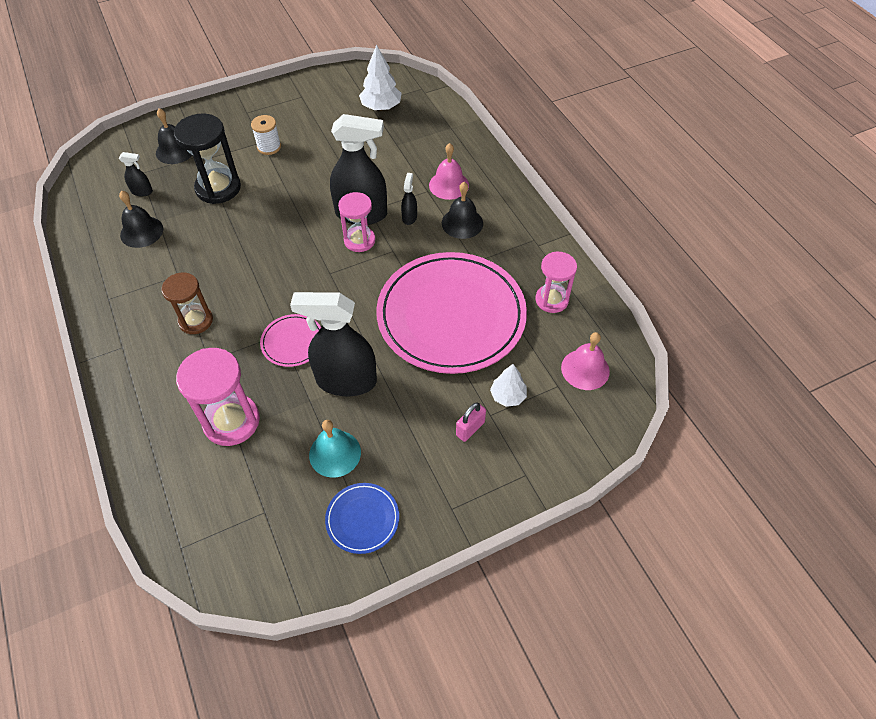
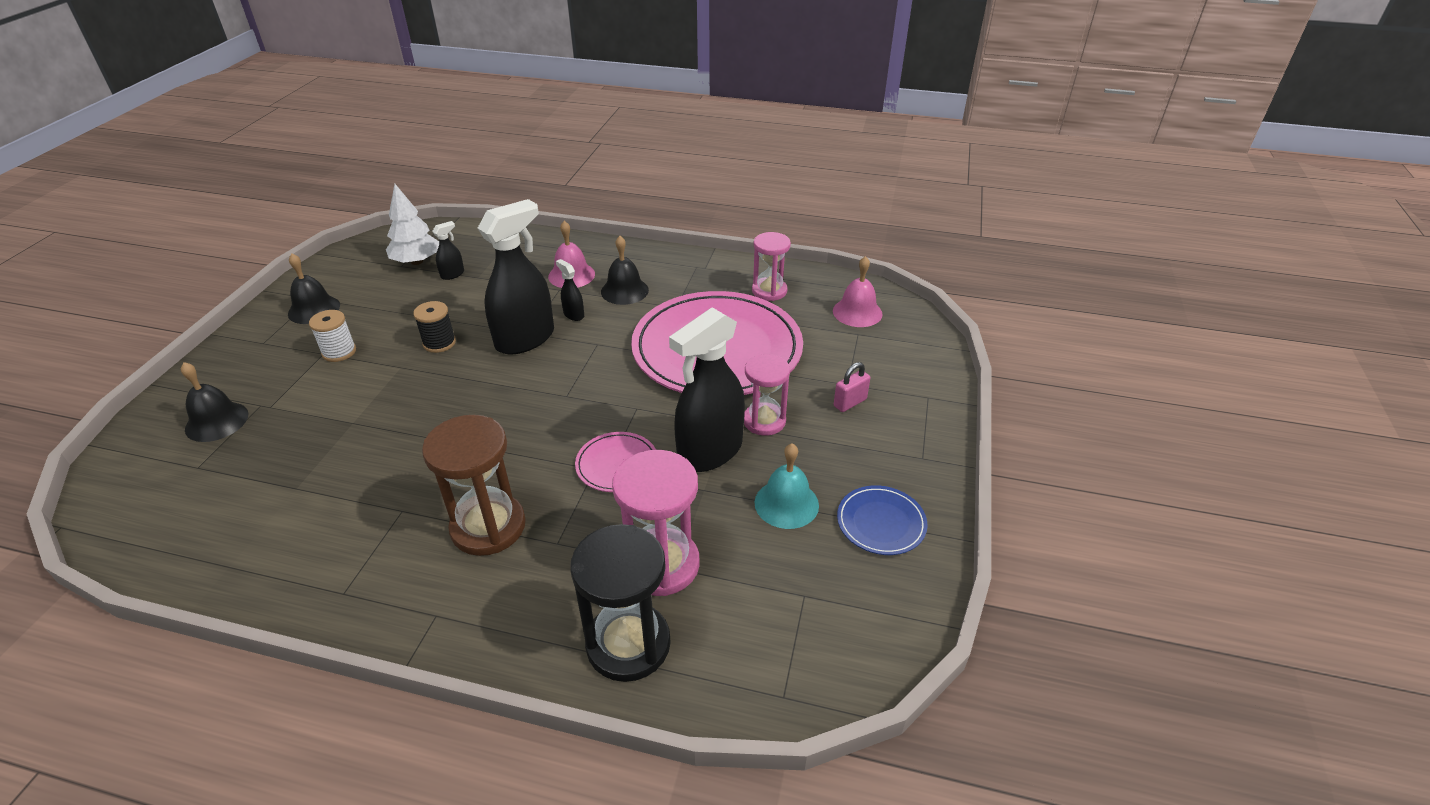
camera: 50 degrees left, 15 degrees down
black spray bottle [119,152,153,196] -> black spray bottle moved to [432,221,464,280]
black bell [119,191,163,248] -> black bell moved to [288,254,340,324]
brown hourglass [161,273,213,334] -> brown hourglass [422,415,526,556], size x1.51
black hourglass [174,114,241,204] -> black hourglass moved to [571,524,671,682]
pink hourglass [338,192,375,252] -> pink hourglass moved to [744,354,790,436]
pink padlock [456,403,486,442] -> pink padlock turned 60 degrees clockwise [834,362,870,412]
white tree [490,364,527,407] -> none
none -> black spool [413,301,456,353]

